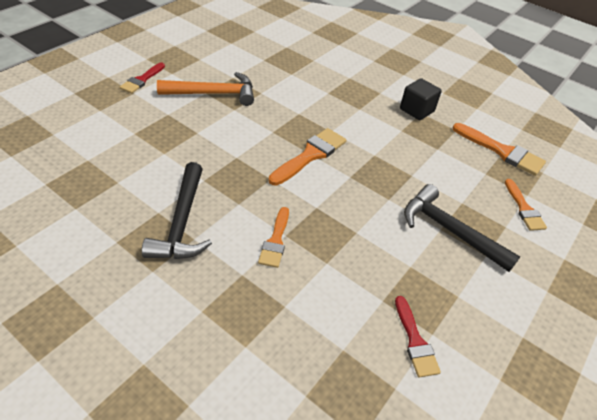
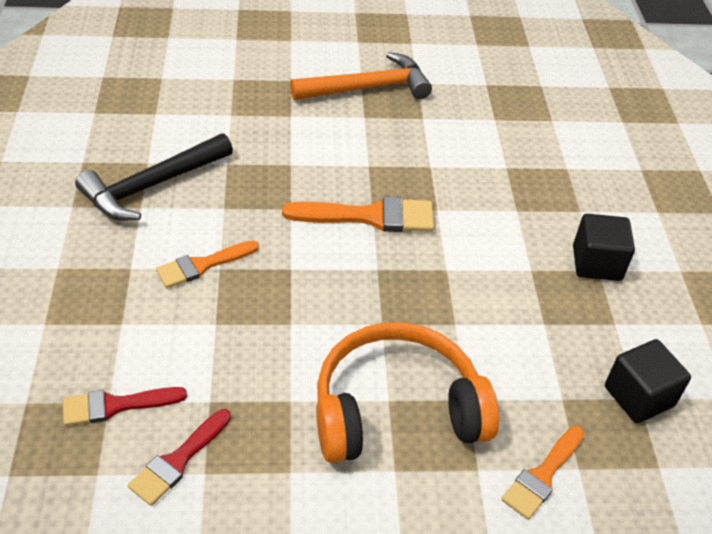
camera: 50 degrees right, 0 degrees up
red brush [120,63,165,93] -> red brush moved to [63,387,187,426]
orange hammer [157,72,254,106] -> orange hammer turned 60 degrees counterclockwise [290,52,432,100]
black hammer [404,184,520,272] -> orange headphones [316,322,499,463]
orange brush [453,123,546,176] -> black cube [605,339,691,423]

